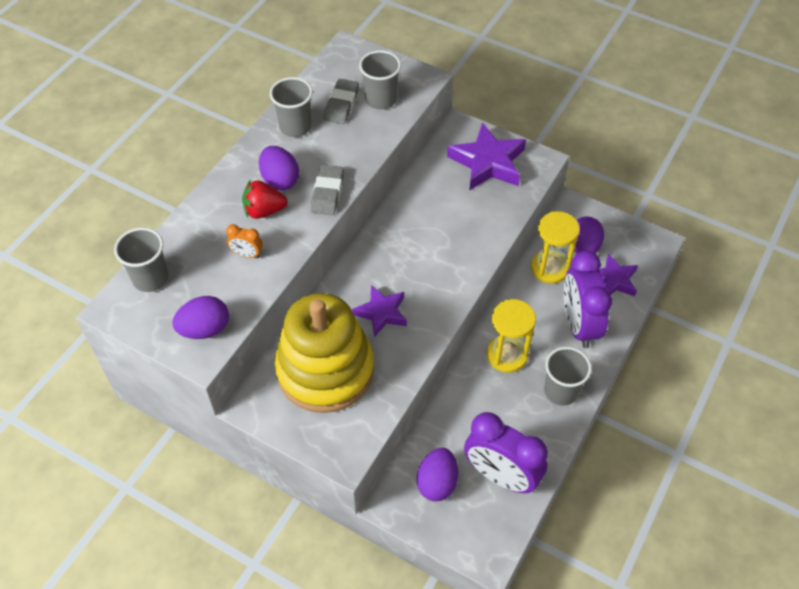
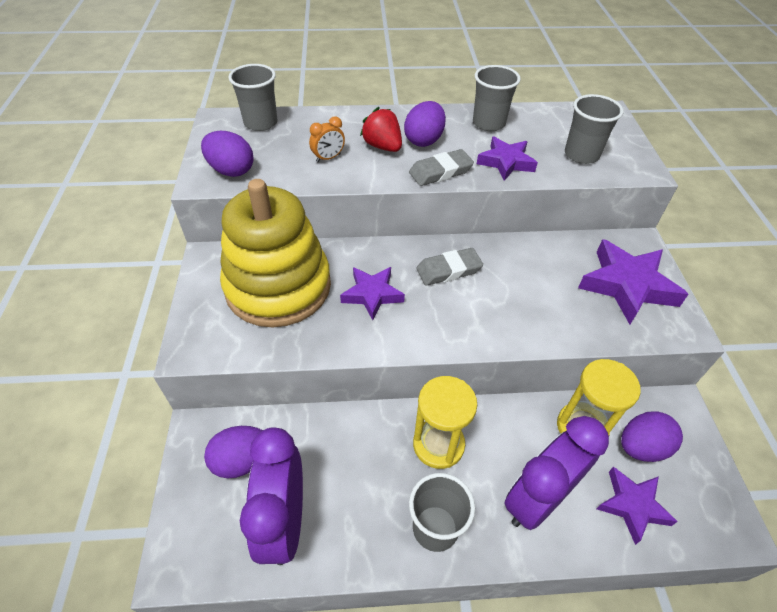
camera: 55 degrees right, 5 degrees down
orange clock [226,224,263,258] -> orange clock turned 105 degrees counterclockwise [309,116,345,162]
grey eraser [324,79,359,124] -> grey eraser moved to [416,248,483,286]
none -> purple star [477,137,538,181]

